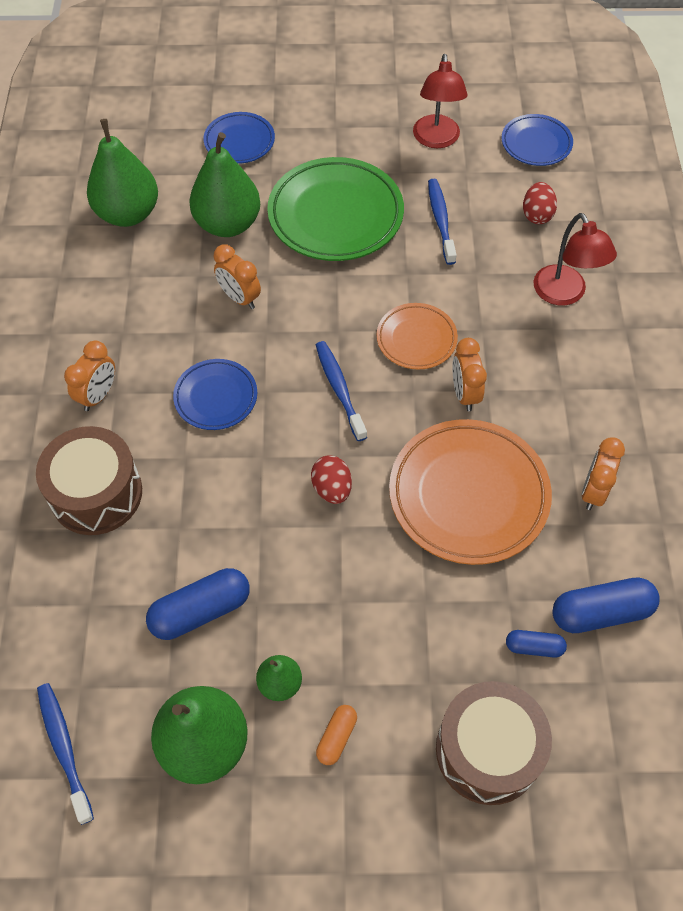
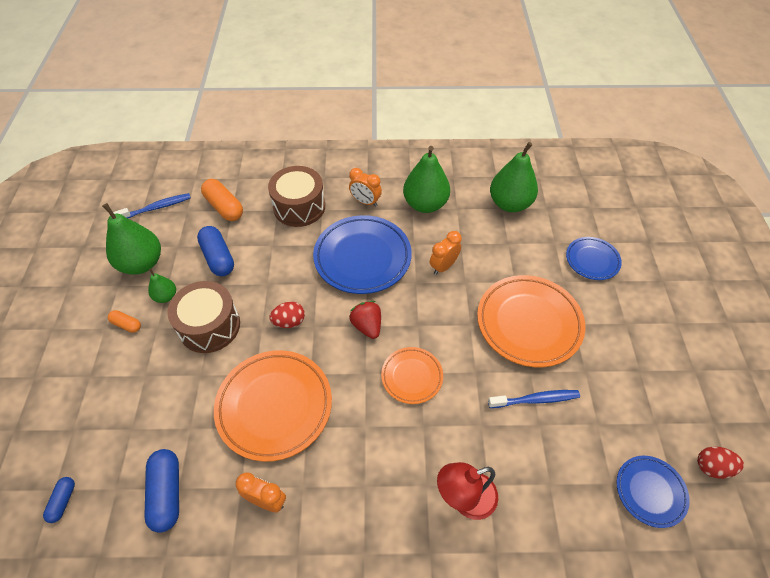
camera: 90 degrees right, 5 degrees down
blue plate [173,359,257,430] -> blue plate [313,215,412,294], size x1.82
green pear [189,132,260,237] -> green pear moved to [403,146,450,213]
green plate [267,157,404,261] -> orange plate [477,275,586,368]
blue toothbrush [316,341,367,441] -> red strawberry [349,301,381,339]
red lamp [413,54,467,148] -> none
brown drum [436,681,552,805] -> brown drum moved to [167,281,240,353]
orange clock [452,338,487,411] -> none
blue capsule [506,630,567,658] -> blue capsule moved to [43,477,75,523]
red egg [523,182,557,224] -> red egg moved to [697,447,744,479]
none -> orange capsule [201,179,243,221]

